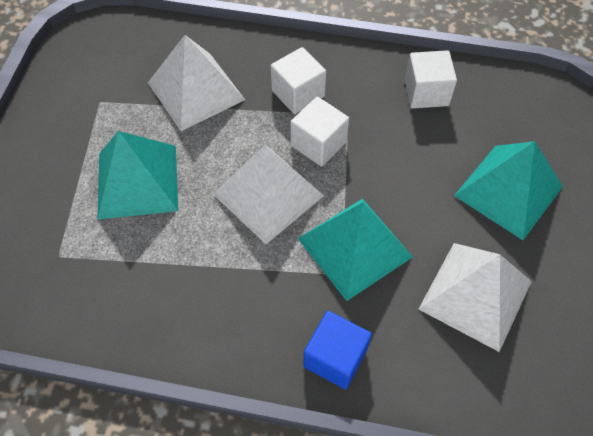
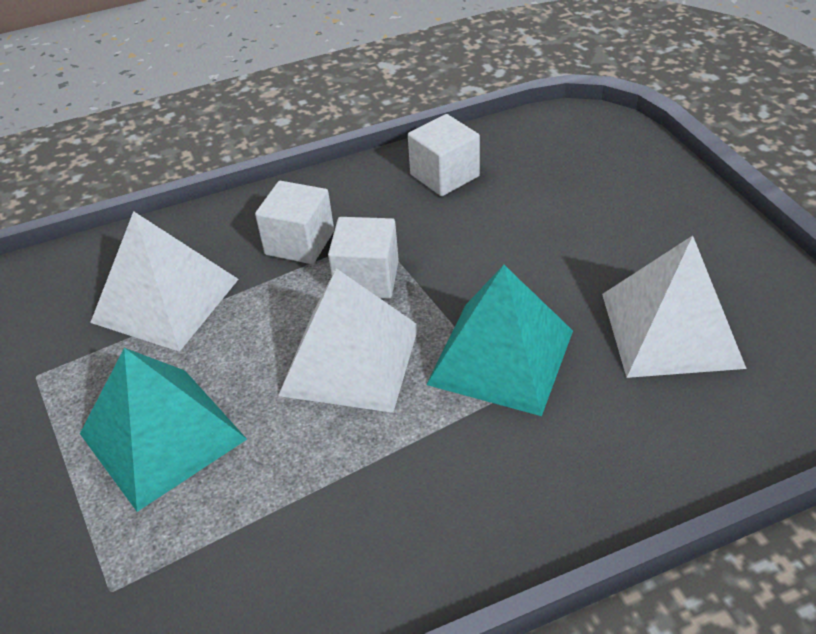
camera: 30 degrees left, 15 degrees down
blue cube [303,311,372,389] -> none
turquoise pyramid [454,141,563,240] -> none

